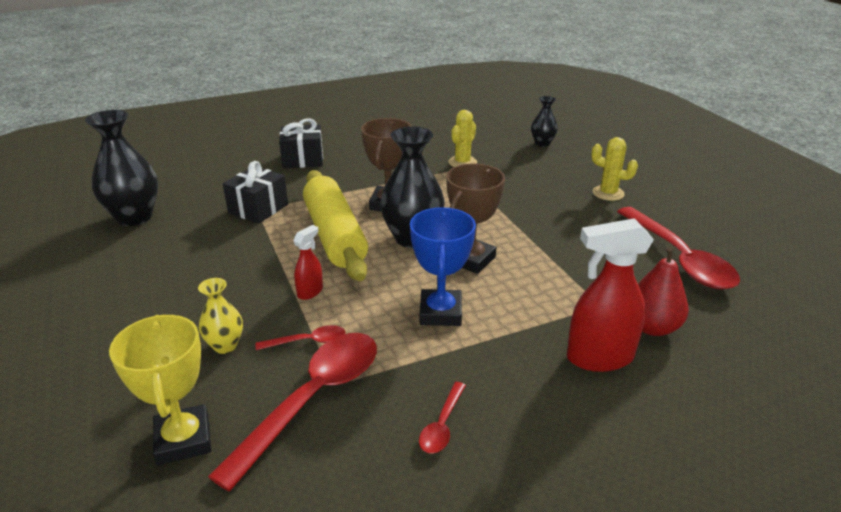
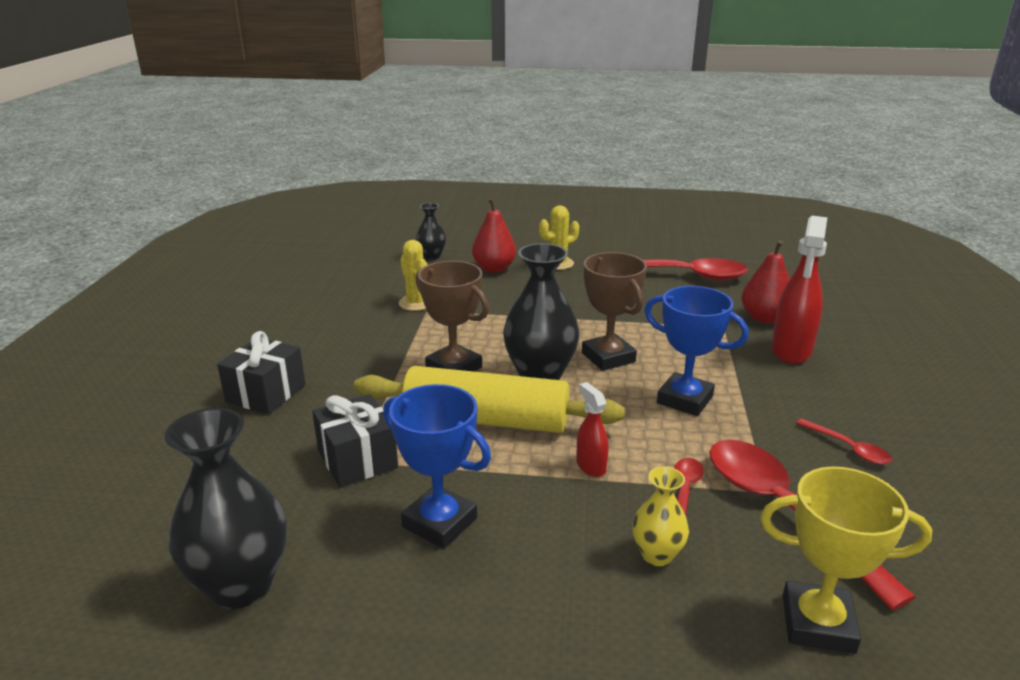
camera: 60 degrees left, 5 degrees down
none -> blue trophy [383,384,491,549]
none -> red pear [472,198,516,273]

